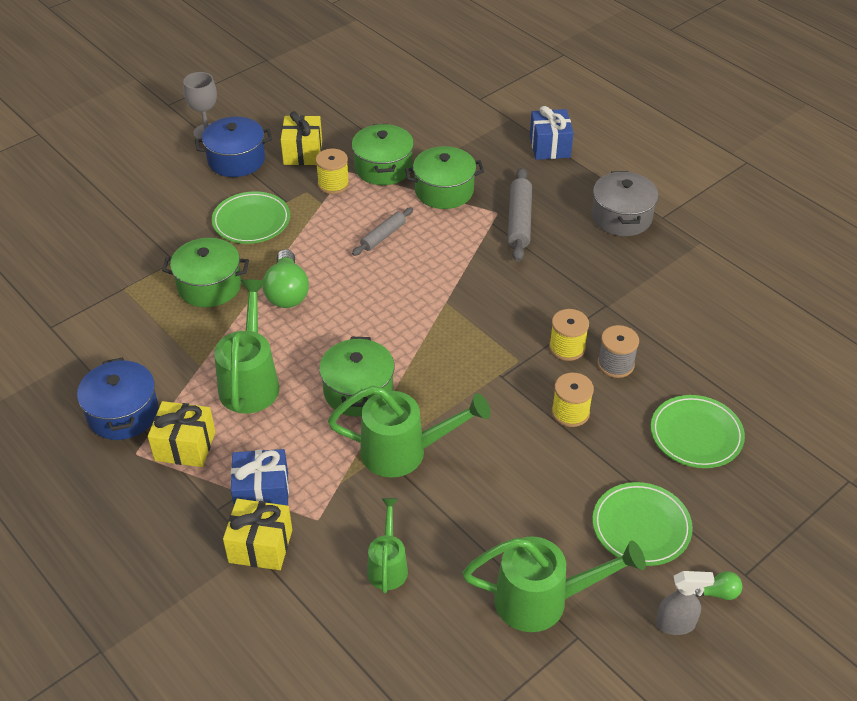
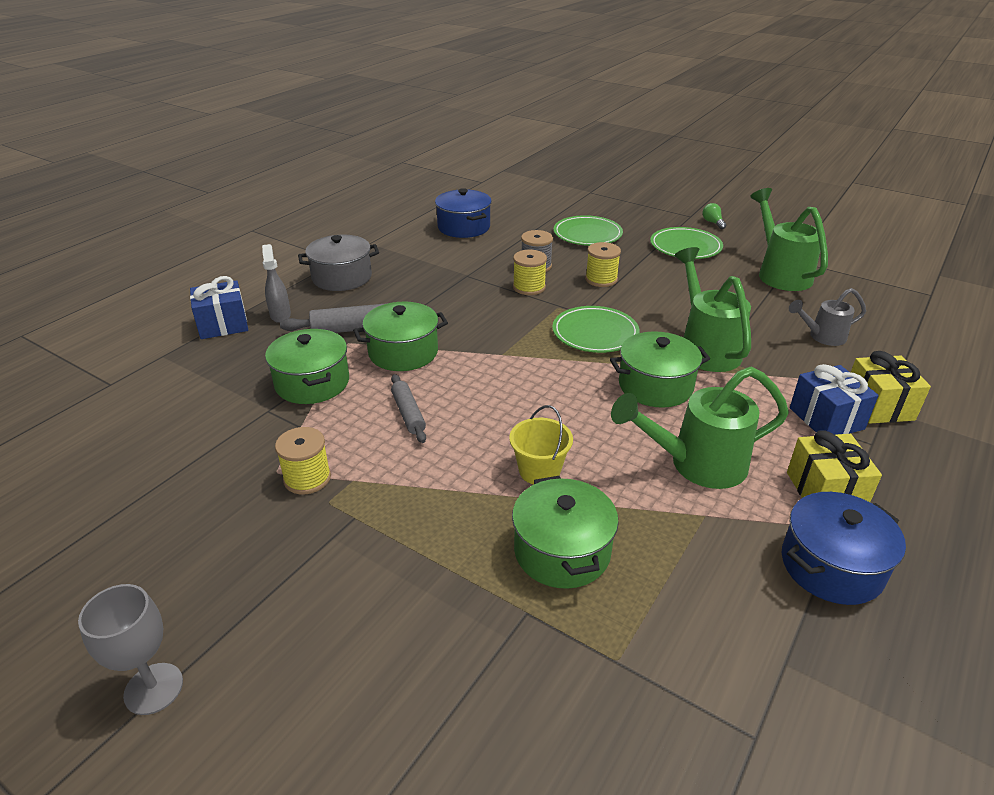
camera: 105 degrees left, 10 degrees down
blue pot [195,117,272,177] -> blue pot moved to [435,188,492,238]
green plate [212,191,290,244] -> green plate moved to [552,306,640,353]
green light bulb [263,249,309,308] -> yellow bucket [509,405,573,484]
yellow gift [281,111,322,165] -> none
green pot [352,124,414,185] -> green pot moved to [353,302,448,371]
grey rolling pin [352,207,413,256] -> grey rolling pin turned 45 degrees clockwise [391,374,426,443]
green watering can [367,498,408,593] -> grey watering can [789,288,866,346]
grey spray bottle [656,571,715,635] -> grey spray bottle moved to [262,244,291,323]

